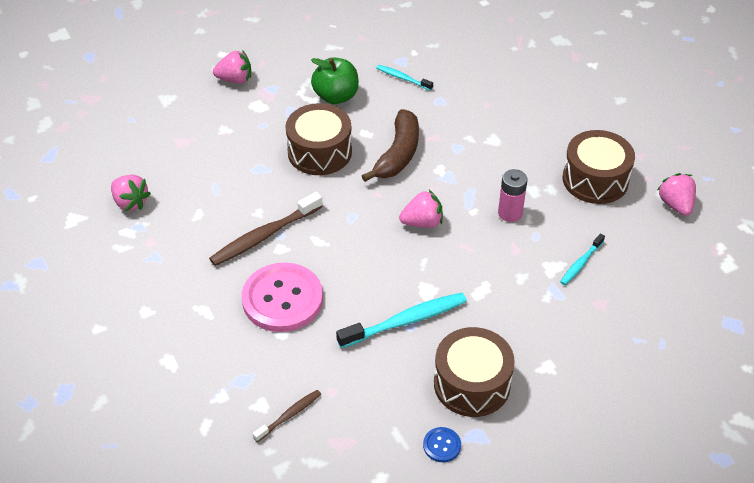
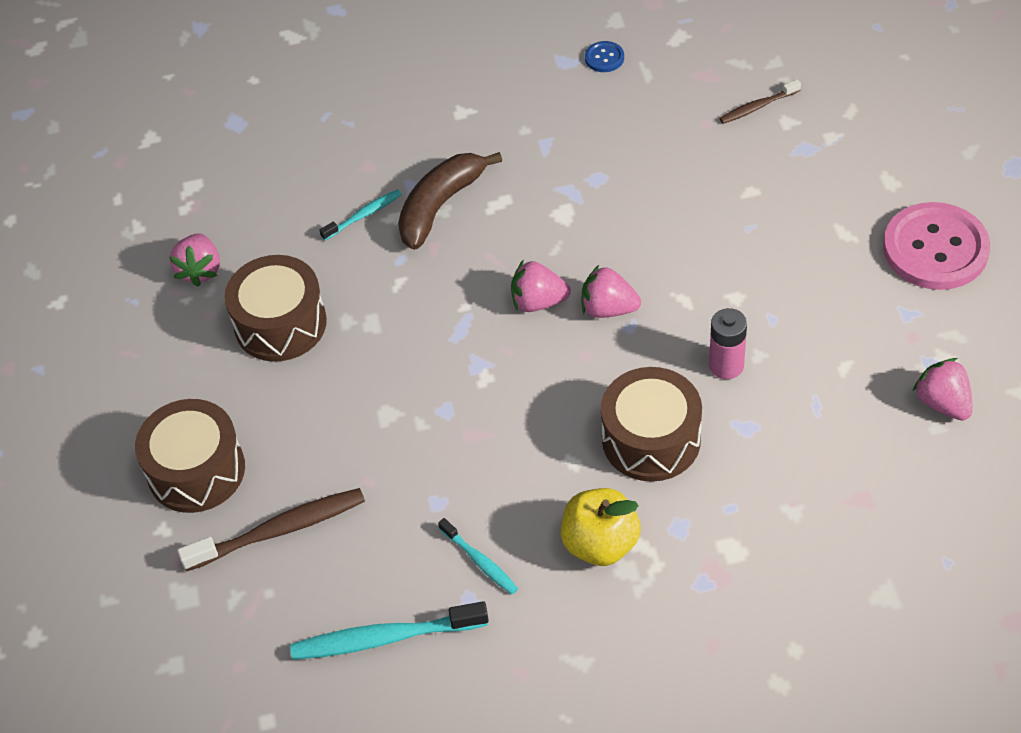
camera: 160 degrees left, 5 degrees up
brown toothbrush [209,192,323,266] -> brown toothbrush moved to [177,488,365,571]
pink strawberry [213,50,251,84] -> pink strawberry moved to [581,264,641,318]
pink button [242,262,323,332] -> pink button moved to [883,202,990,290]
green apple [311,57,359,104] -> yellow apple [561,488,641,566]
turquoise toothbrush [336,293,467,348] -> turquoise toothbrush moved to [290,601,489,660]
brown banana [362,109,419,182] -> brown banana moved to [398,152,502,250]
brown drum [434,327,515,417] -> brown drum moved to [135,399,245,513]
pink battery [498,169,527,222] -> pink battery moved to [709,308,747,379]

